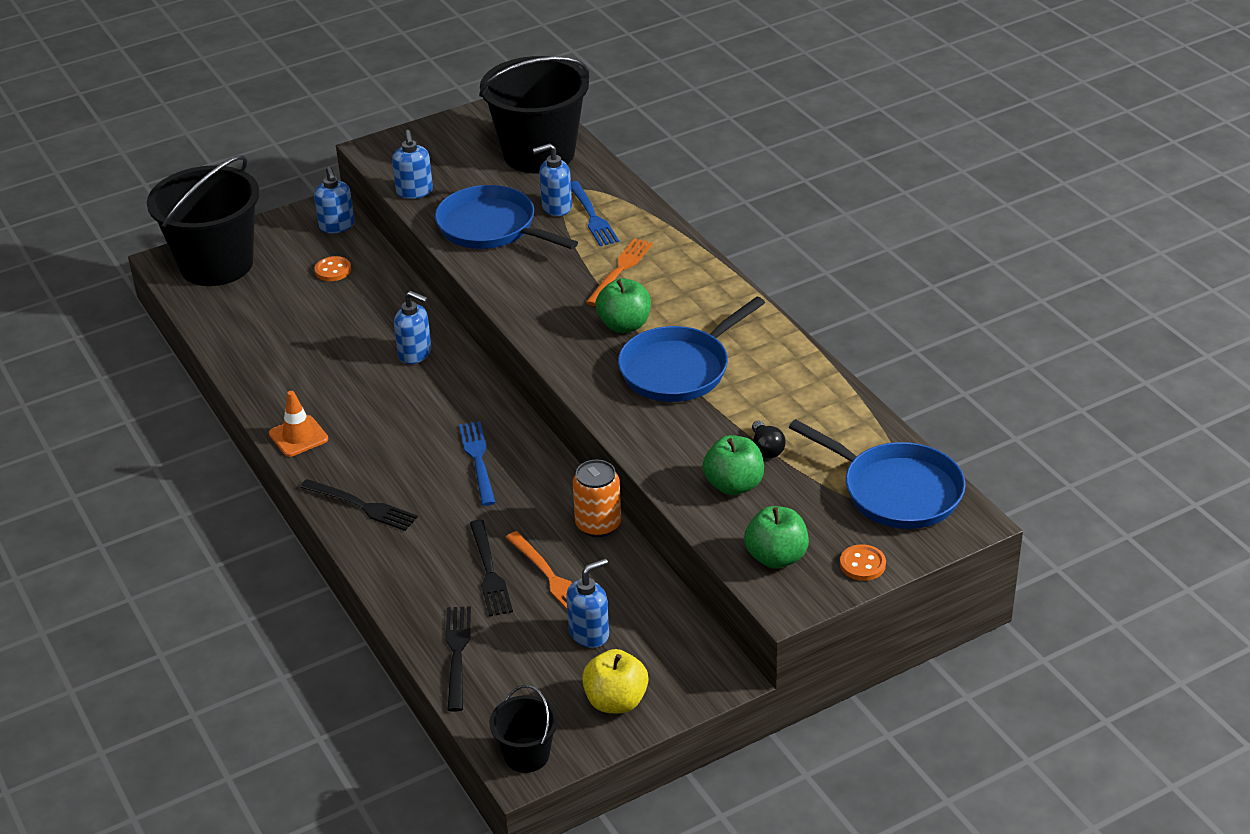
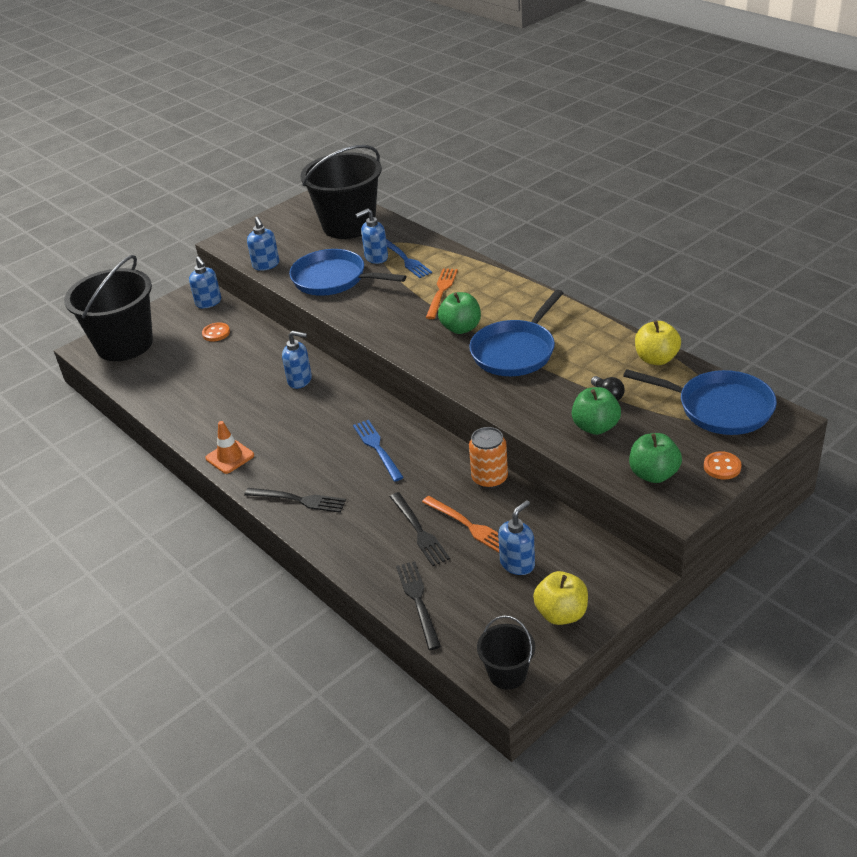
camera: 10 degrees left, 0 degrees up
none -> yellow apple [635,321,681,365]

